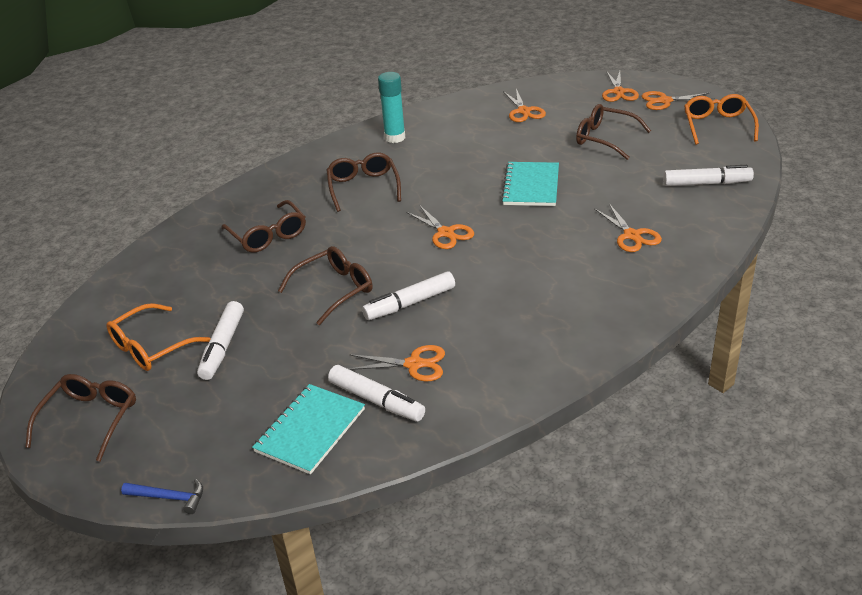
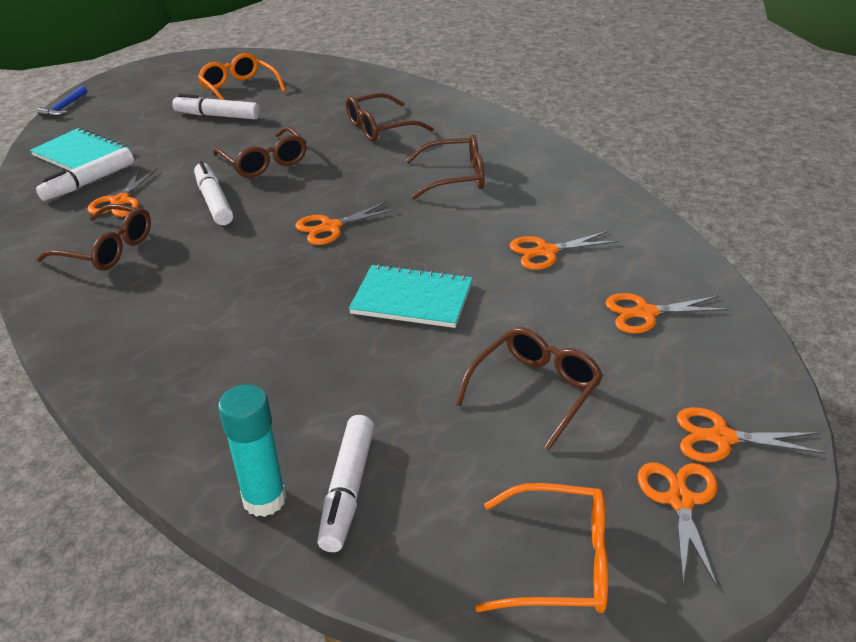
camera: 95 degrees right, 0 degrees up
brown glasses [25,374,136,462] -> brown glasses moved to [36,204,151,271]
turquoise glue stick [378,72,405,143] -> turquoise glue stick moved to [218,384,286,517]
orange scissors [594,204,662,252] -> orange scissors moved to [509,231,618,270]

